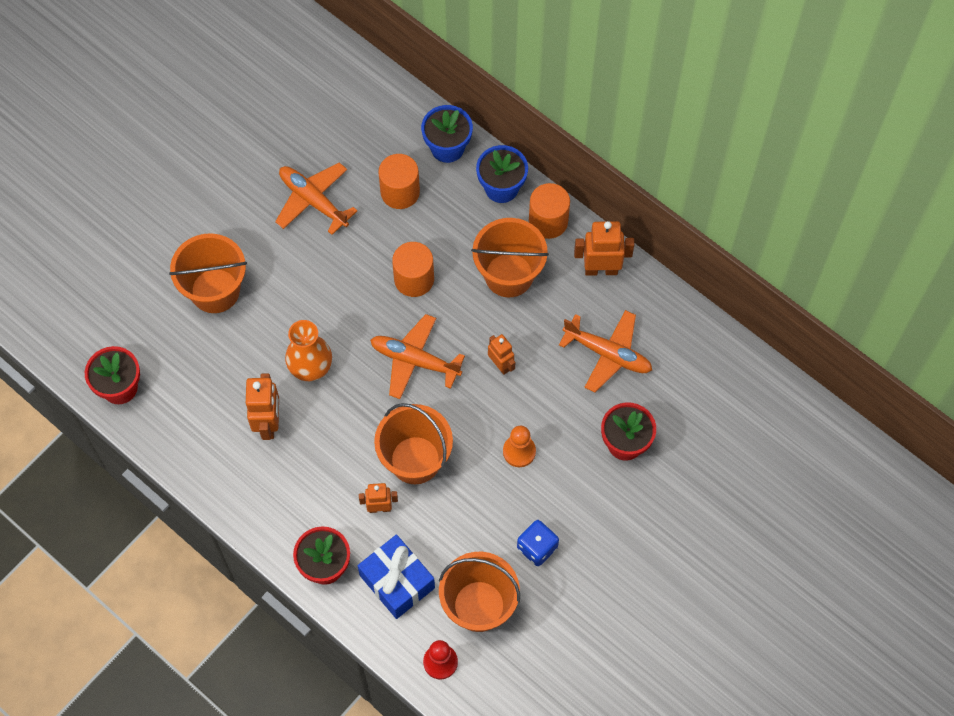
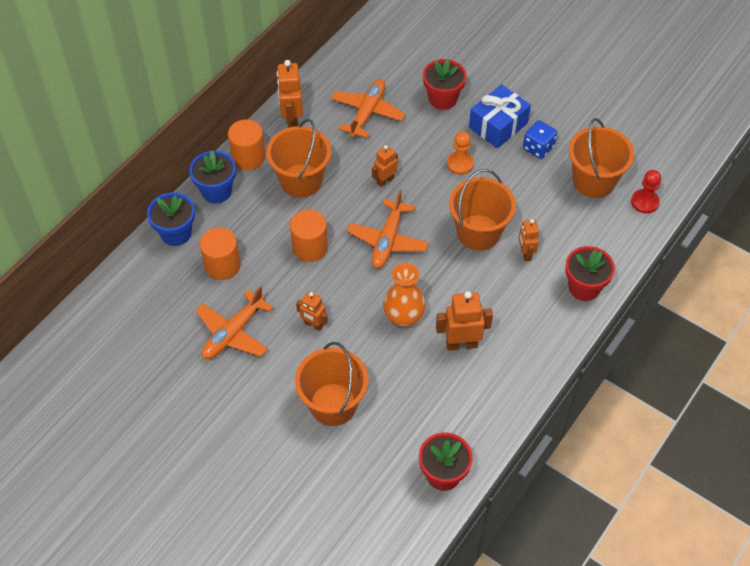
camera: 95 degrees left, 10 degrees down
blue gift [358,534,435,619] -> blue gift moved to [469,84,531,148]
none -> orange robot [296,291,328,331]

